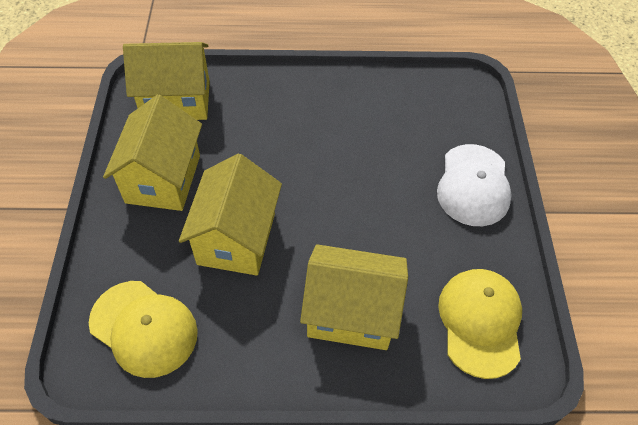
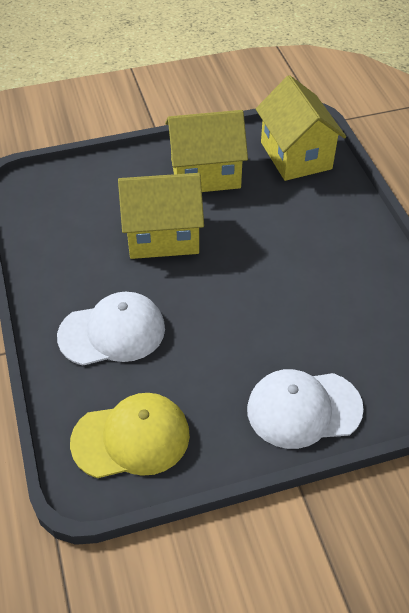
camera: 75 degrees right, 5 degrees down
yellow cap [89,281,198,378] -> none
yellow house [300,244,408,350] -> white cap [57,292,165,366]

